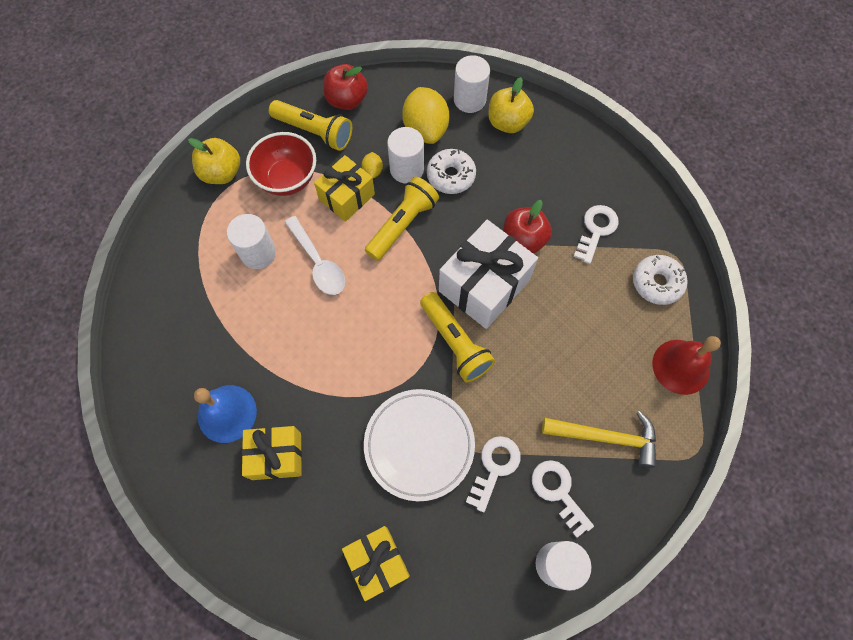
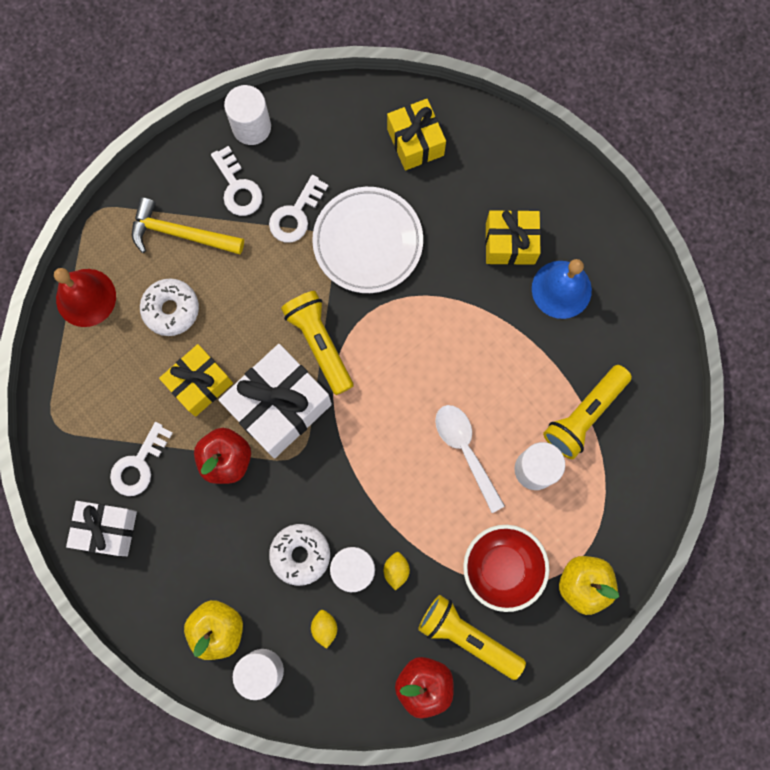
camera: 175 degrees left, 10 degrees up
yellow gift [314,155,375,222] -> yellow gift moved to [159,344,233,417]
yellow flashlight [365,177,439,261] -> yellow flashlight moved to [543,365,632,459]
yellow lemon [402,87,449,144] -> yellow lemon [311,610,337,649], size x0.45
white donut [633,255,688,305] -> white donut moved to [140,278,199,336]
none -> white gift [66,501,137,556]

